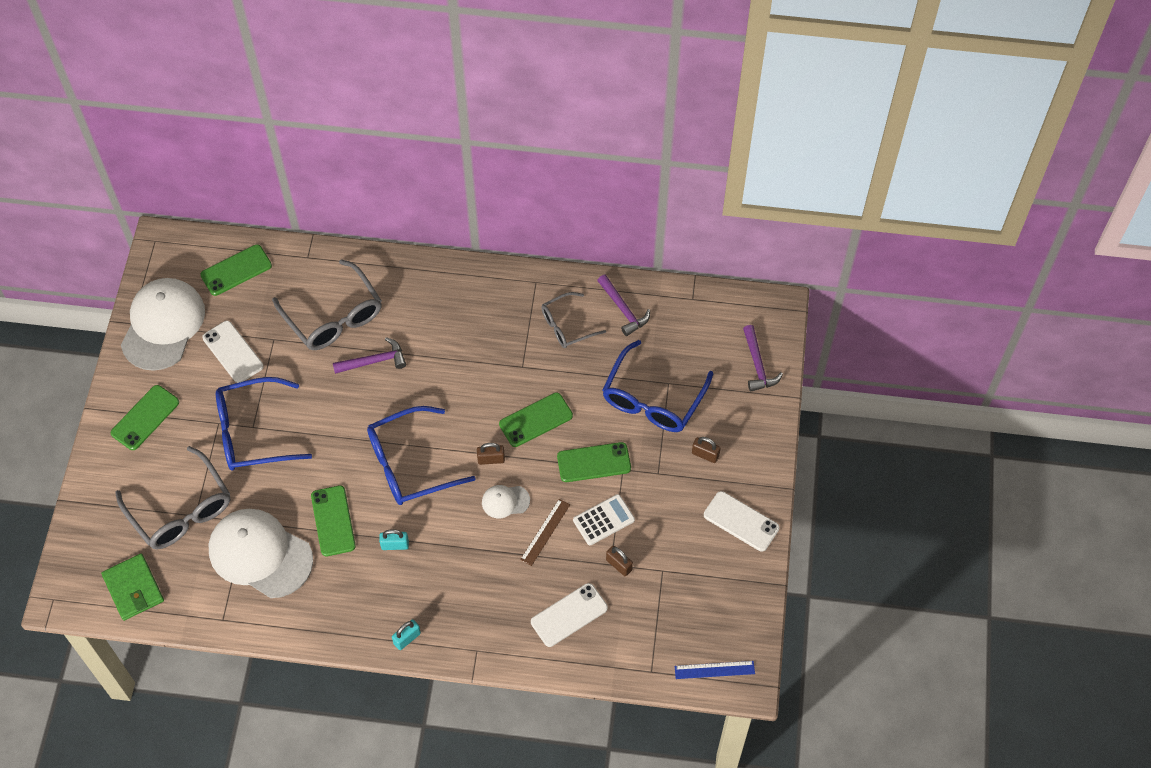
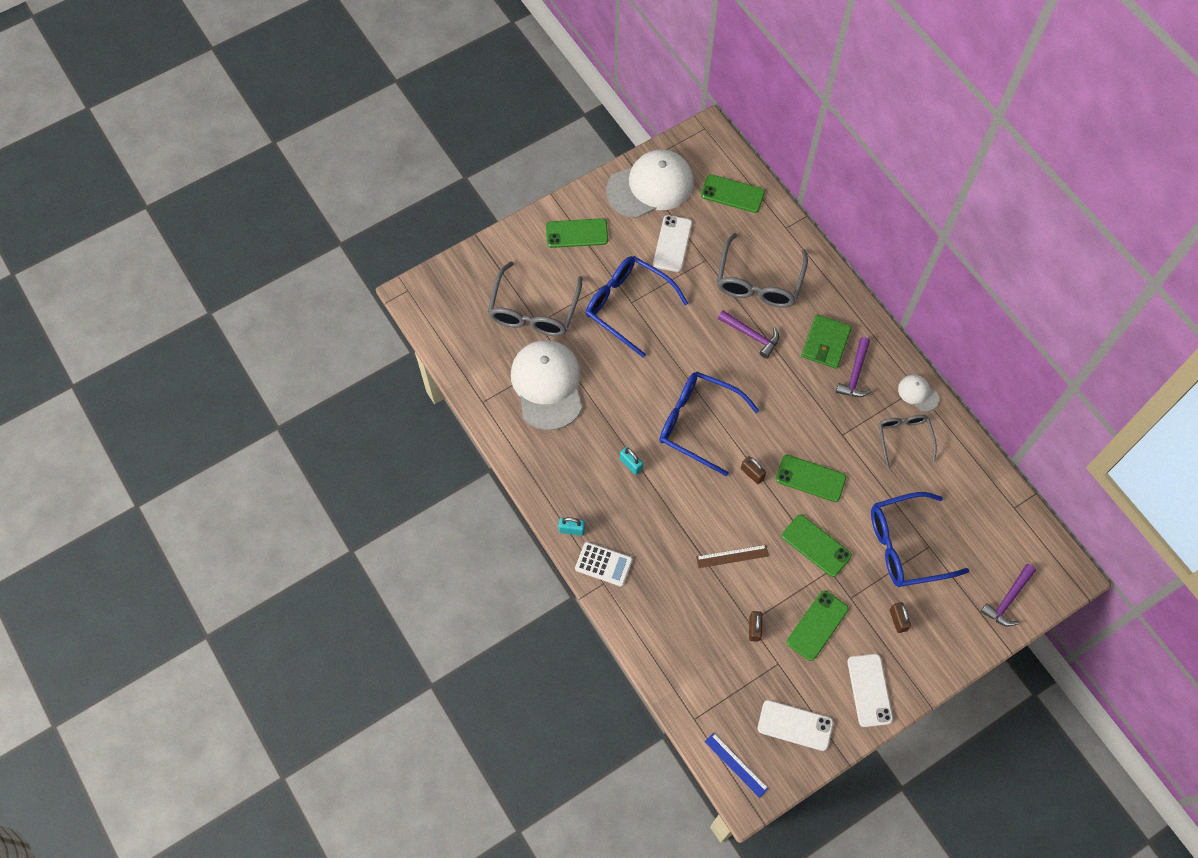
camera: 50 degrees right, 5 degrees up
green wallet [101,553,164,621] -> green wallet moved to [801,314,852,369]
green phone [311,485,356,556] -> green phone moved to [787,591,849,661]
white cap [482,485,530,518] -> white cap moved to [898,375,940,412]
white phone [531,583,608,647] -> white phone moved to [758,700,833,751]
grey glasses [541,292,606,348] -> grey glasses turned 60 degrees clockwise [879,415,937,468]
white calculator [573,494,635,545] -> white calculator moved to [575,542,633,587]
purple hammer [597,274,650,336] -> purple hammer moved to [836,337,872,397]

